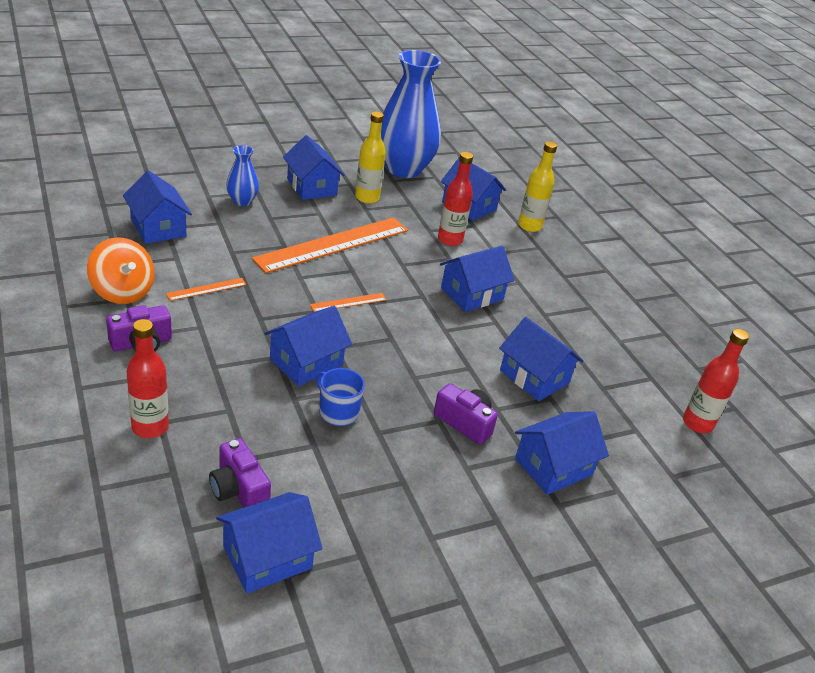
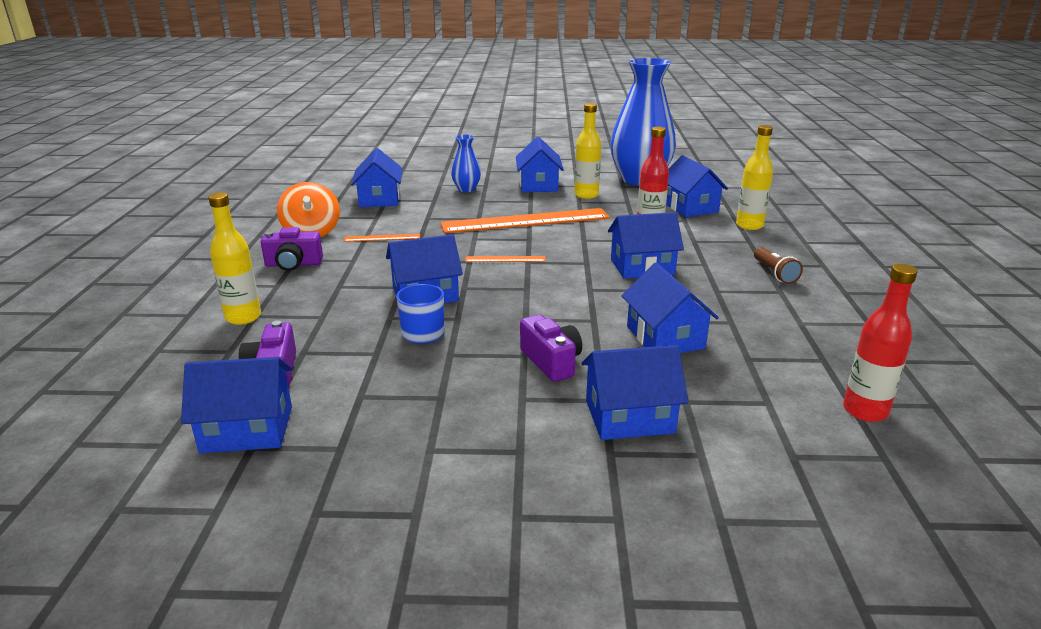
camera: 30 degrees right, 10 degrees down
red bottle [126,319,169,438] -> yellow bottle [208,192,261,325]
none -> brown flashlight [754,247,803,284]

